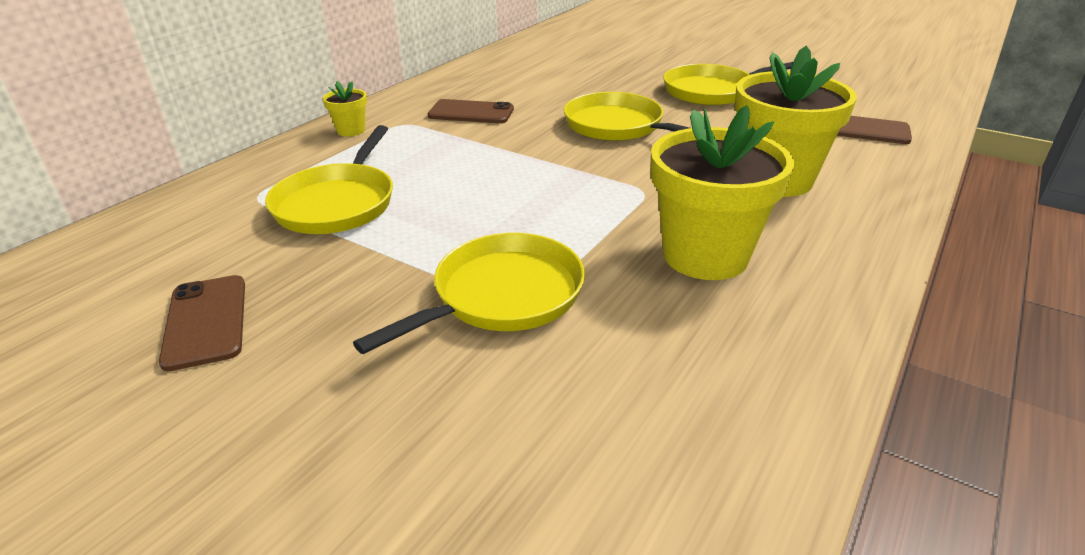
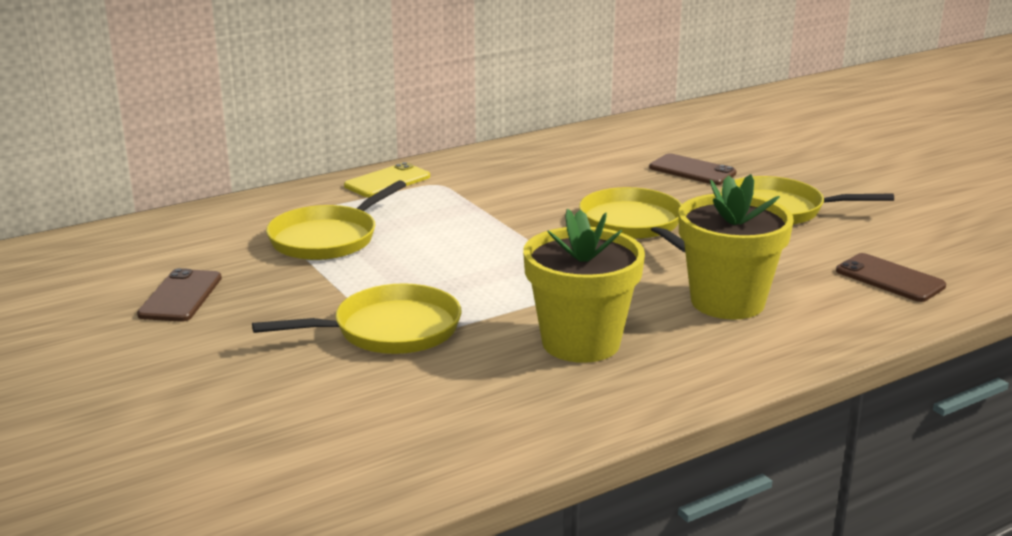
camera: 25 degrees right, 10 degrees down
yellow flower pot [323,81,367,137] -> yellow phone [344,162,430,197]
brown phone [427,99,514,123] -> brown phone moved to [649,153,736,185]

